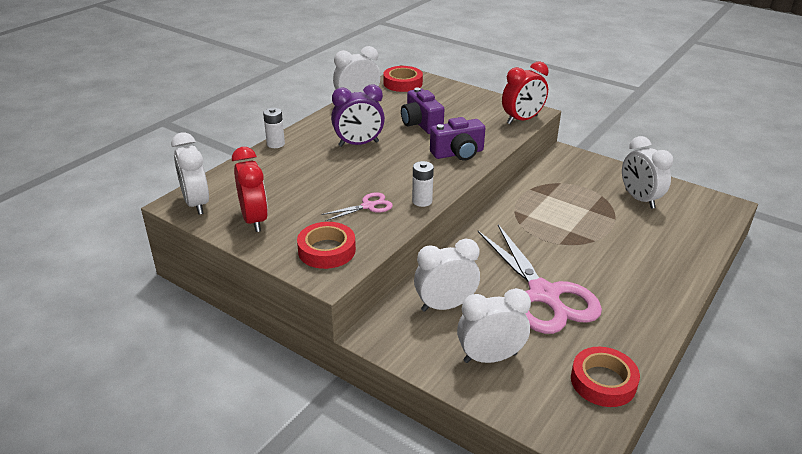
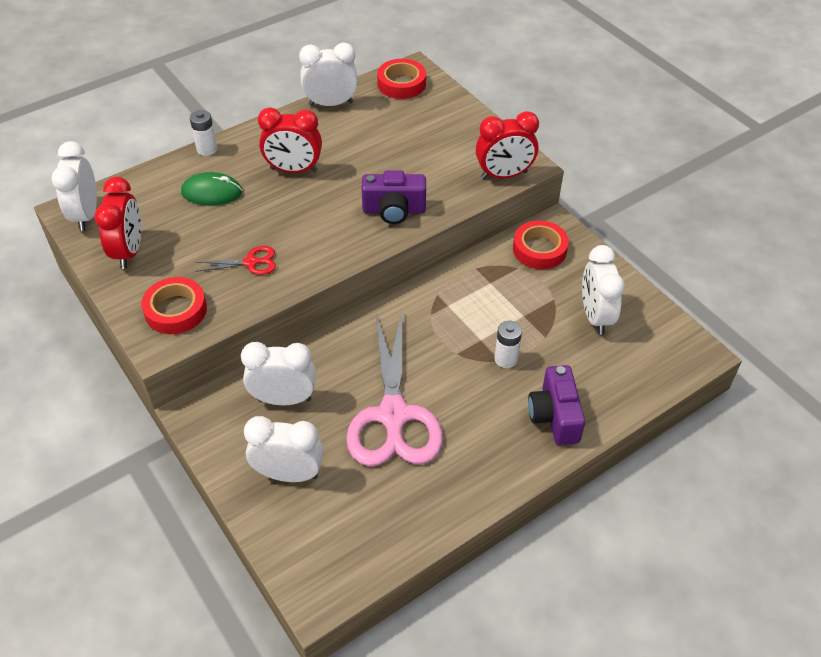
camera: 20 degrees right, 15 degrees up
pink scissors [321,192,393,221] -> red scissors [196,246,276,275]
purple clock [331,85,385,147] -> red clock [258,107,322,173]
purple camera [401,88,444,134] -> purple camera moved to [528,365,585,445]
white battery [412,161,434,207] -> white battery moved to [494,321,522,368]
red tape [571,347,640,407] -> red tape moved to [513,220,569,269]
none -> green mouse [181,172,242,206]

